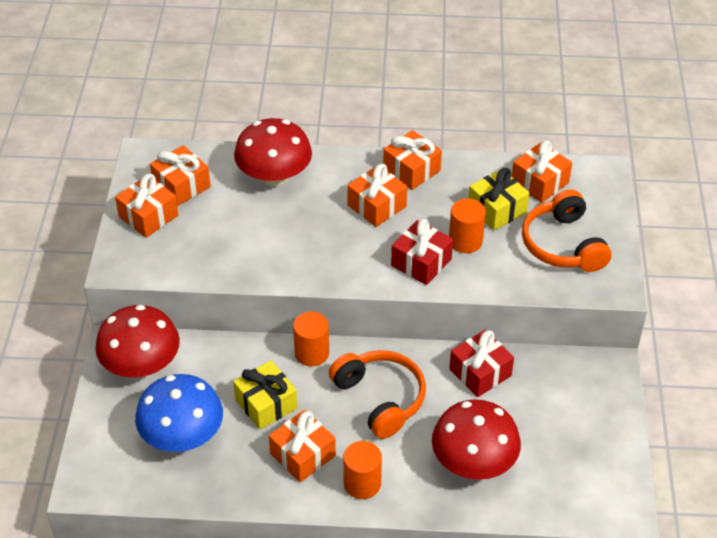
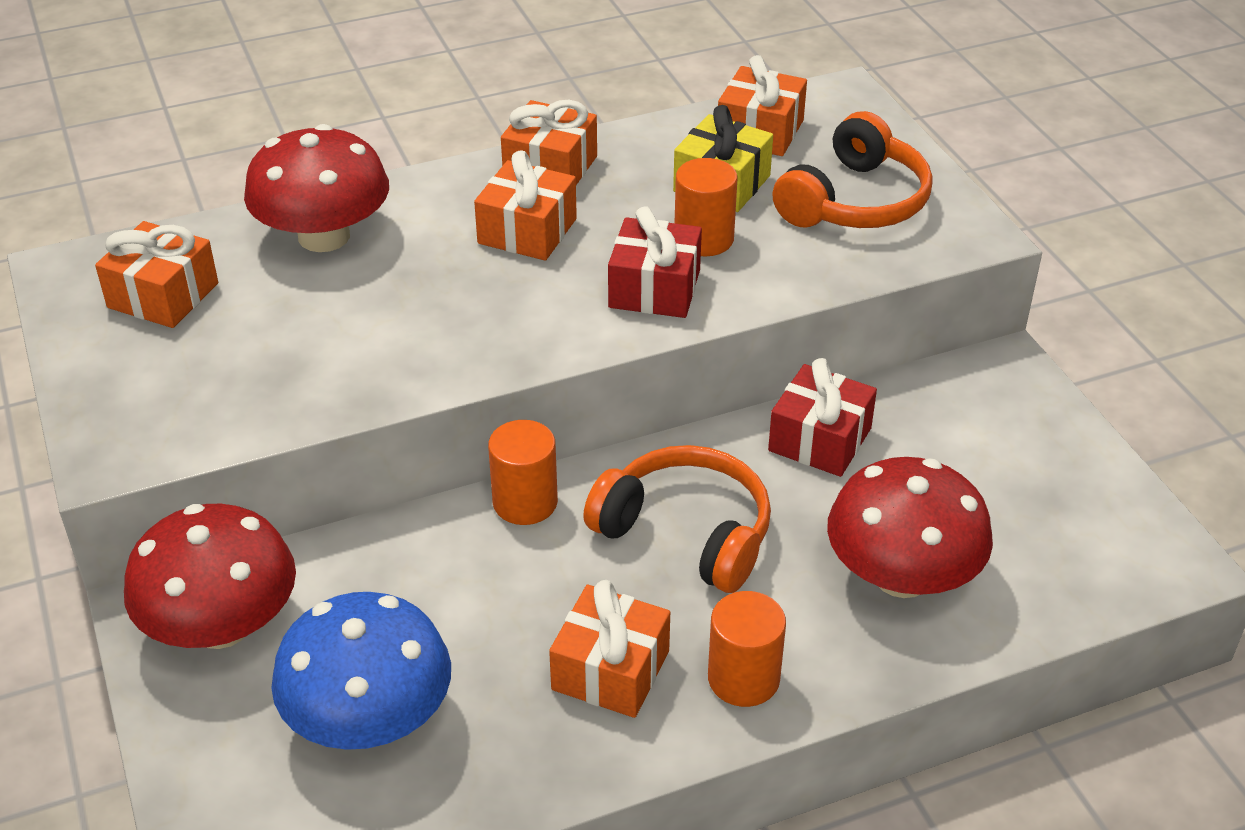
camera: 25 degrees left, 5 degrees down
orange gift [115,174,178,238] -> none
yellow gift [233,360,298,430] -> none
orange headphones [522,190,612,272] -> orange headphones turned 105 degrees counterclockwise [772,111,933,228]

